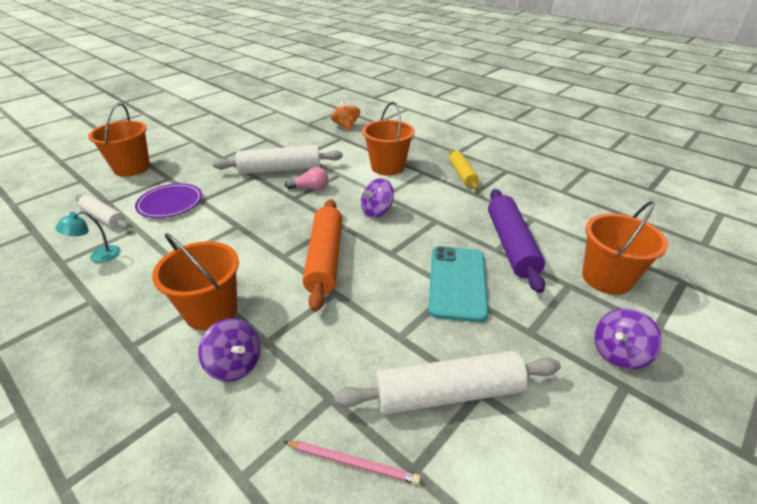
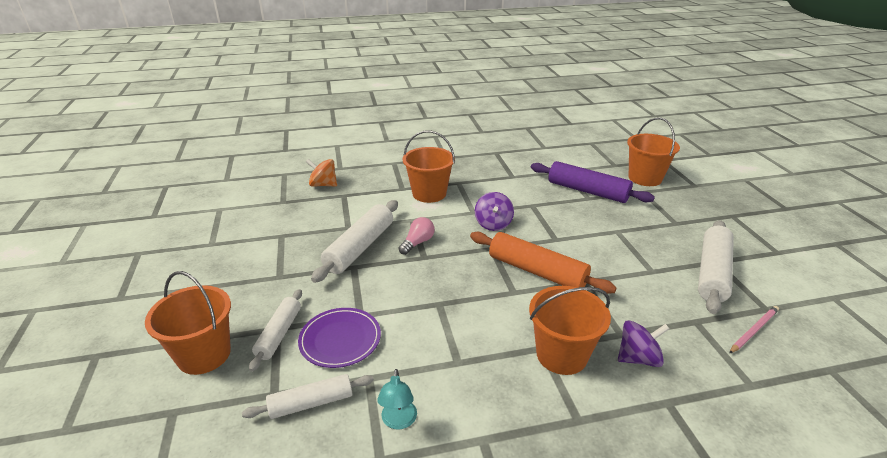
camera: 55 degrees left, 5 degrees down
turquoise phone [428,246,489,322] -> none
yellow rolling pin [449,149,479,190] -> none
purple spinning top [594,308,662,370] -> none
none -> white rolling pin [249,289,302,372]

